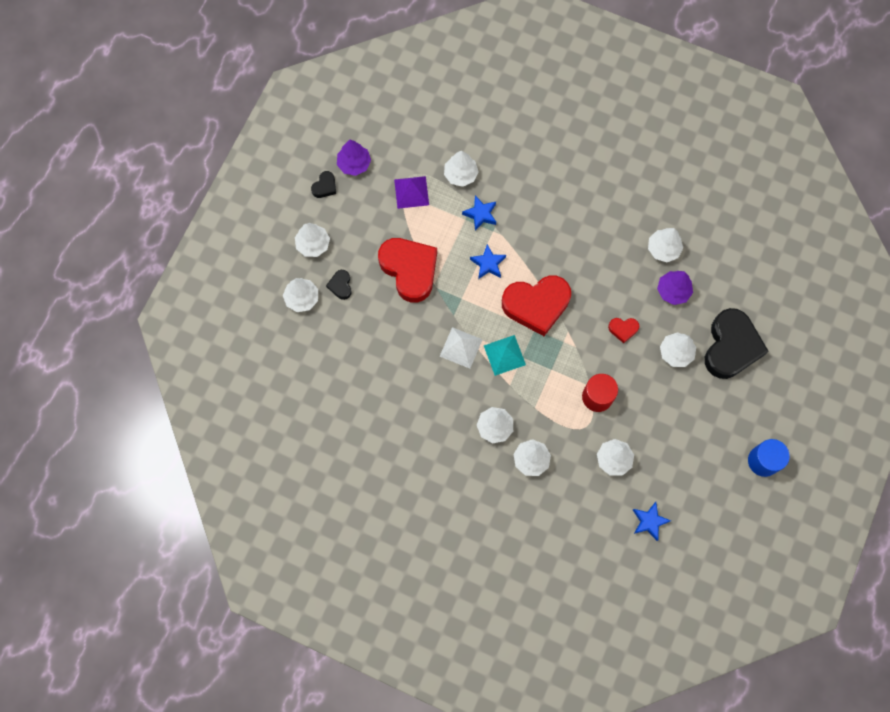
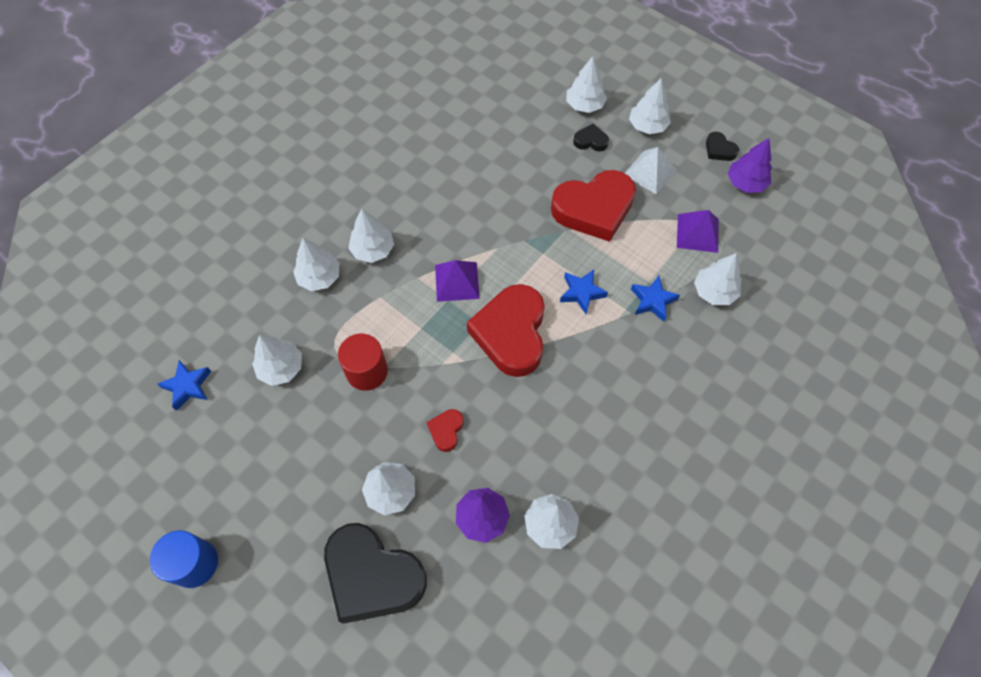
camera: 105 degrees right, 10 degrees down
white pyramid [440,327,483,369] -> white pyramid moved to [625,147,677,194]
turquoise pyramid [484,335,526,376] -> purple pyramid [435,260,480,302]

